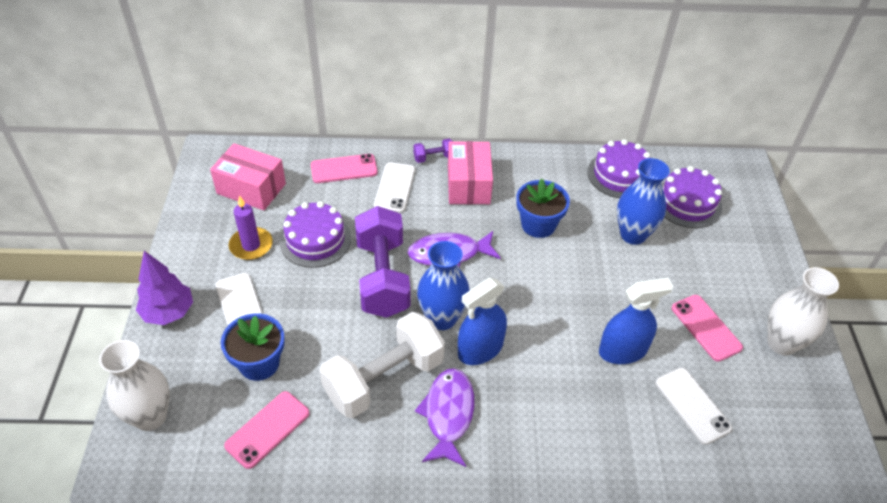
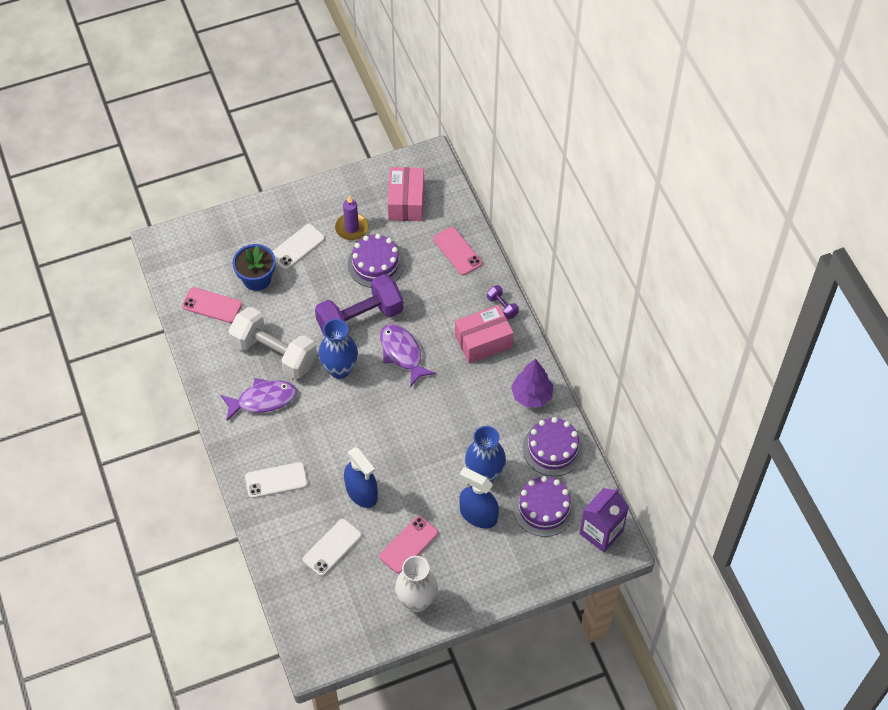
camera: 70 degrees right, 10 degrees up
white vase [99,340,170,431] -> none
purple tree [136,251,193,325] -> purple tree moved to [511,359,553,407]
white phone [374,162,415,213] -> white phone moved to [245,462,308,498]
blue spray bottle [458,278,507,365] -> blue spray bottle moved to [459,467,499,528]
blue flower pot [516,178,570,238] -> none
none -> purple carton [579,488,629,552]

